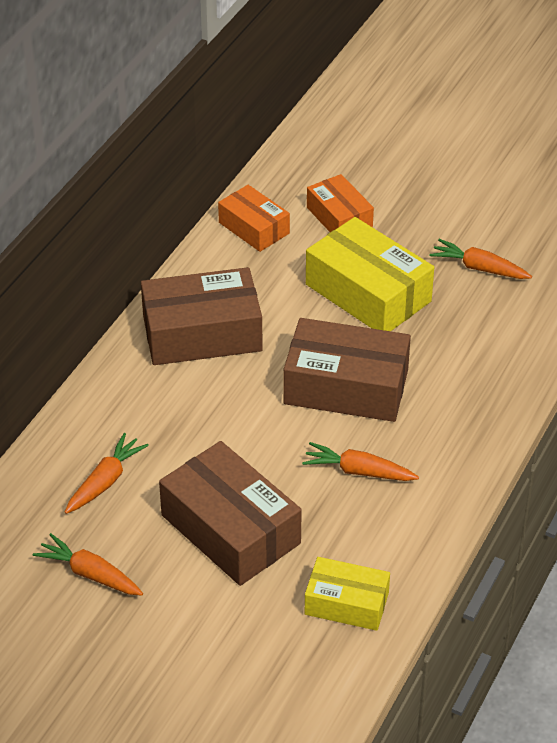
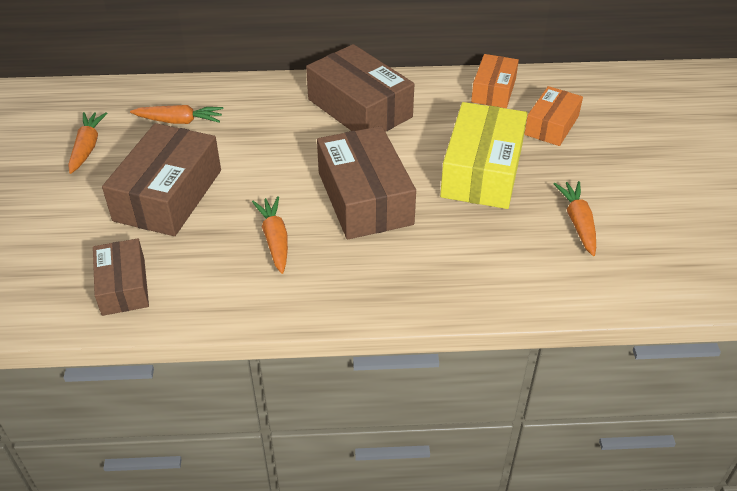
camera: 60 degrees right, 0 degrees up
yellow box [305,557,390,631] -> brown box [93,239,149,316]

